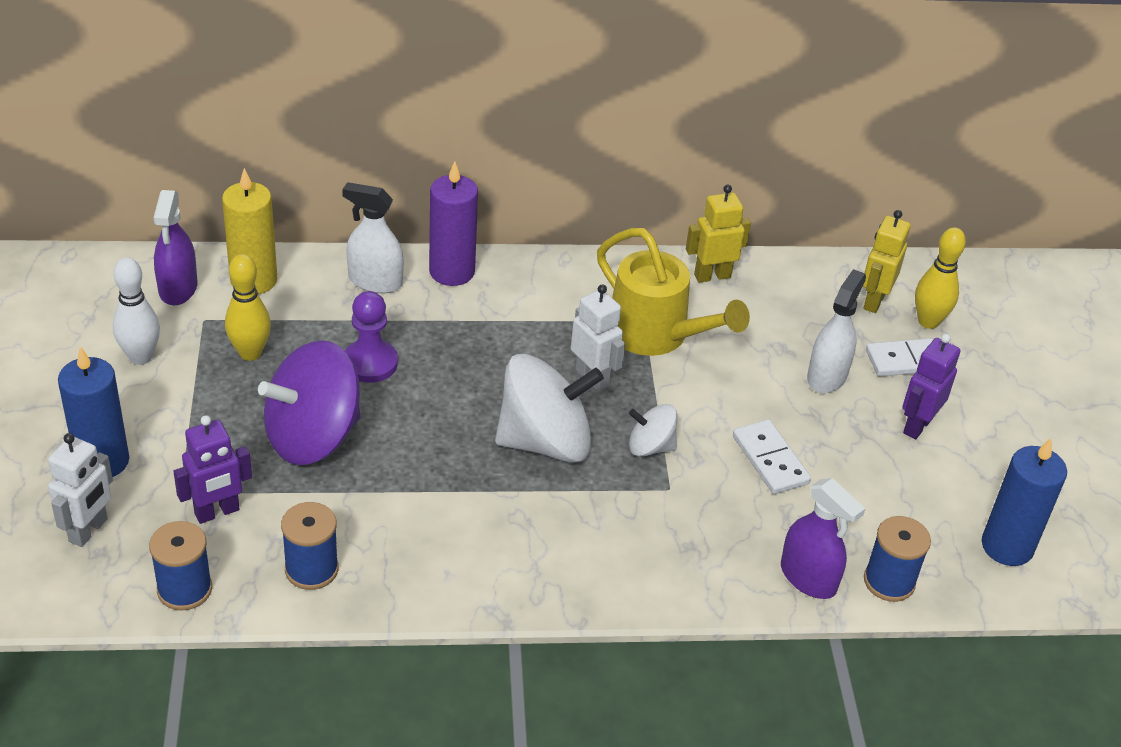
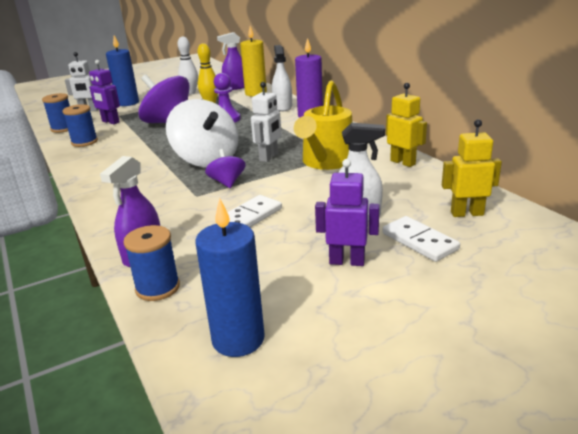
camera: 70 degrees right, 15 degrees down
white spinning top [629,404,678,457] -> purple spinning top [205,149,246,188]
yellow bowling pin [915,227,966,329] -> none

